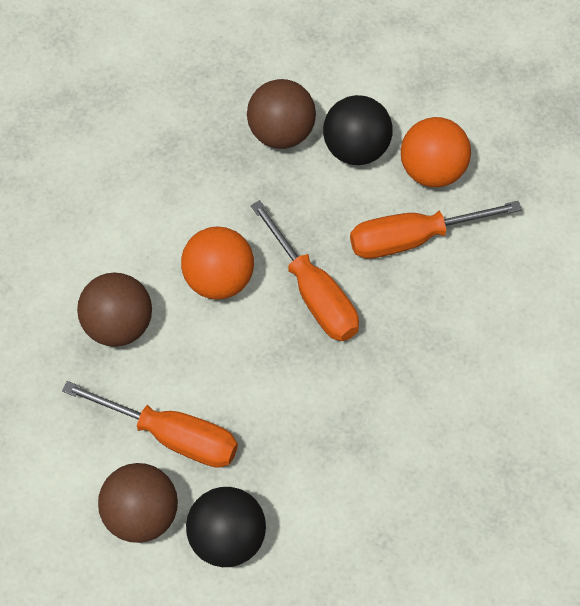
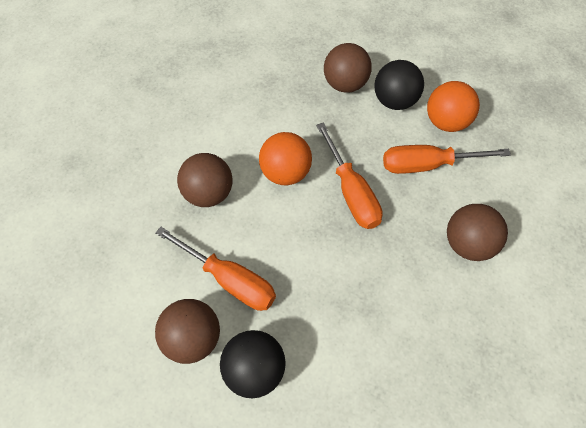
camera: 10 degrees right, 0 degrees up
none -> brown ball [447,204,508,261]

